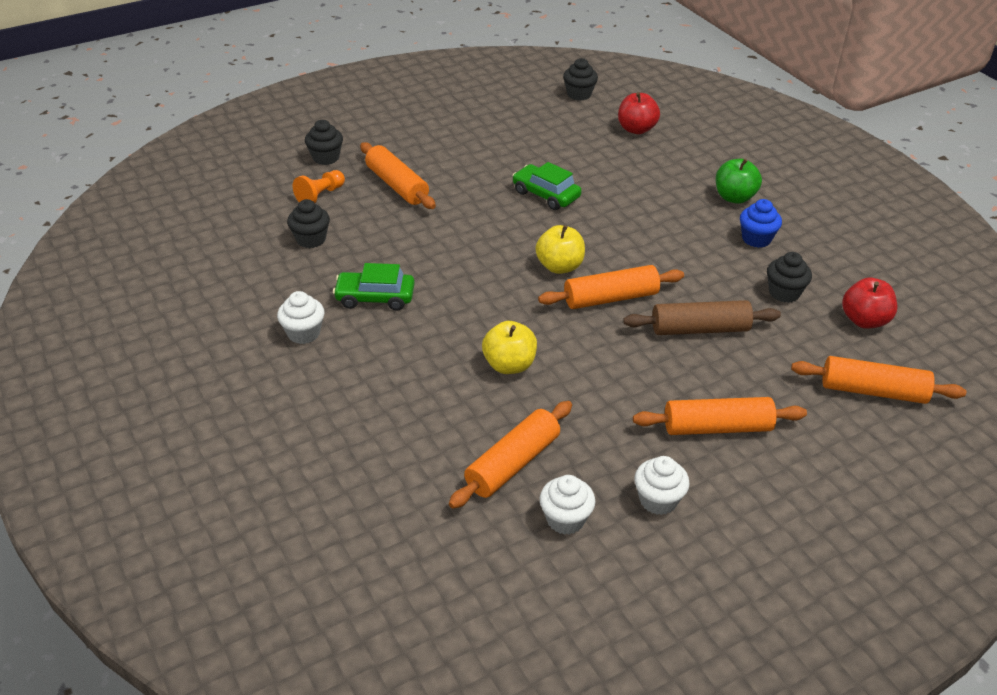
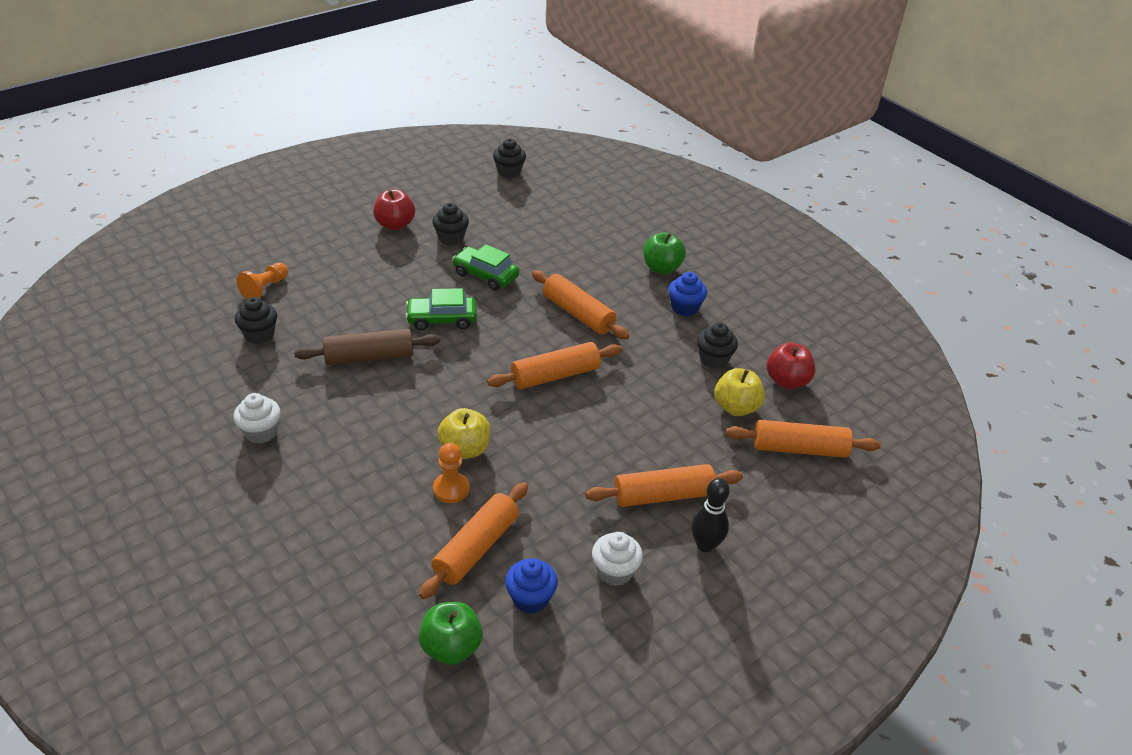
camera: 10 degrees left, 0 degrees up
black cupcake [305,120,343,165] -> black cupcake moved to [432,203,469,245]
green car [333,263,415,311] -> green car moved to [405,288,477,330]
orange rolling pin [360,142,436,209] -> orange rolling pin moved to [532,270,630,339]
yellow apple [535,225,585,274] -> yellow apple moved to [715,368,765,416]
white cupcake [540,475,595,535] -> blue cupcake [505,558,558,614]
red apple [618,92,660,134] -> red apple moved to [373,190,415,230]
brown rolling pin [623,300,781,335] -> brown rolling pin moved to [294,329,440,365]
none -> green apple [419,602,483,665]
none -> orange pawn [433,443,470,503]
none -> black bowling pin [691,478,730,552]

